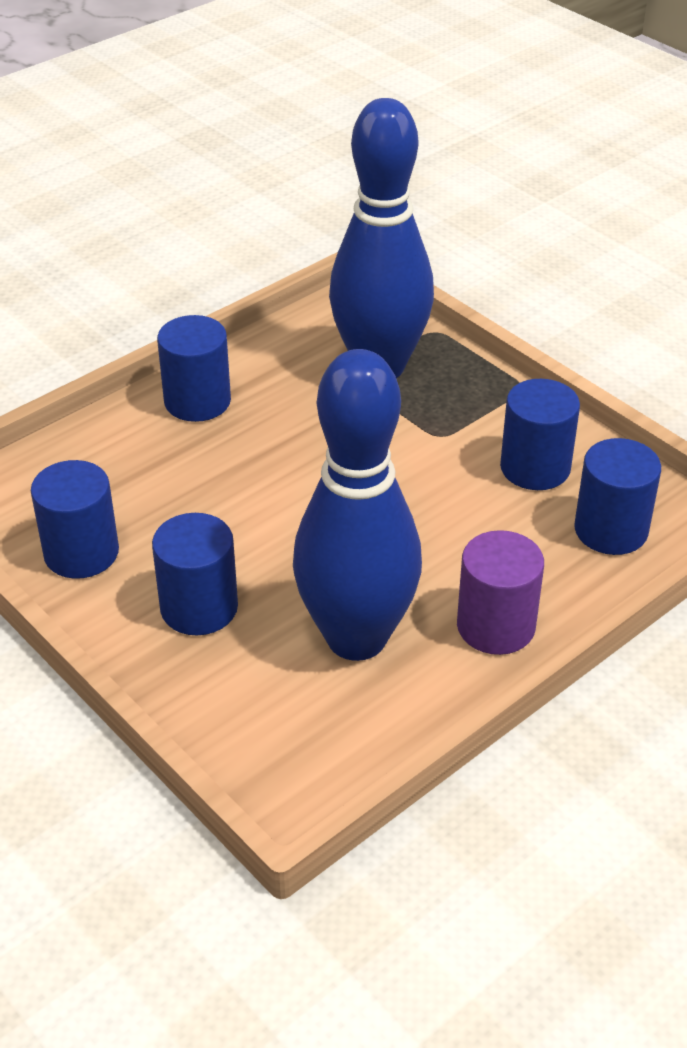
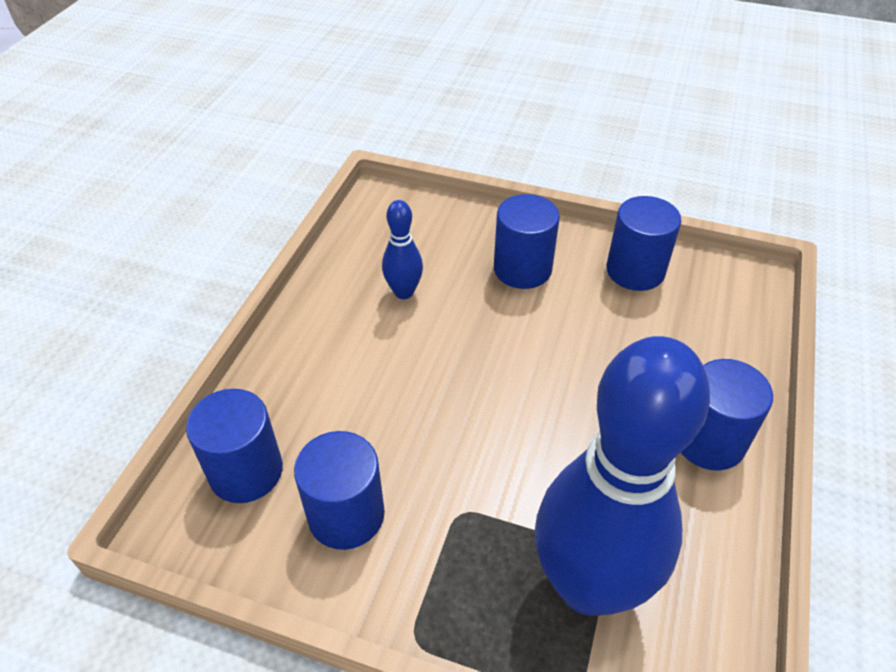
camera: 150 degrees right, 5 degrees up
blue bowling pin [293,349,422,661] -> blue bowling pin [382,200,423,299], size x0.43
purple cylinder [457,530,544,655] -> none

